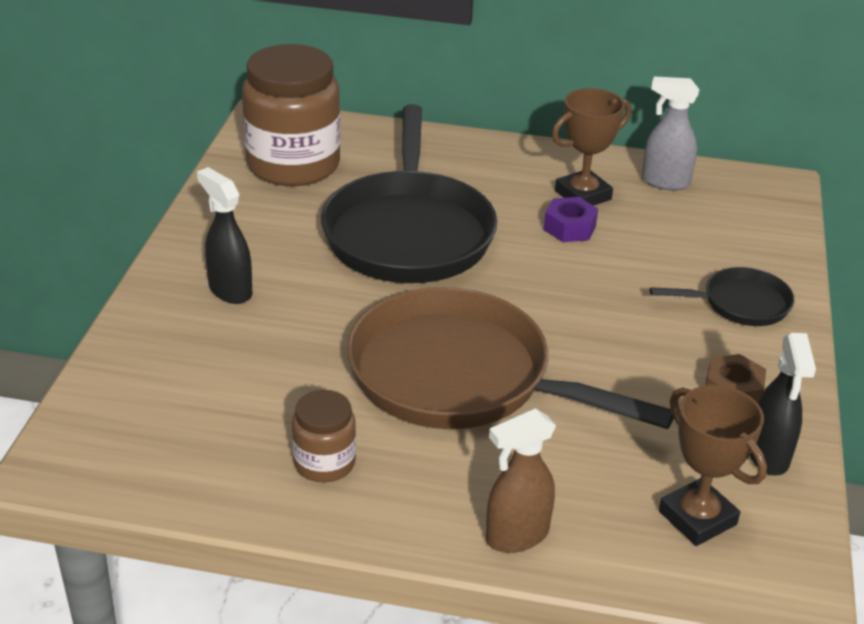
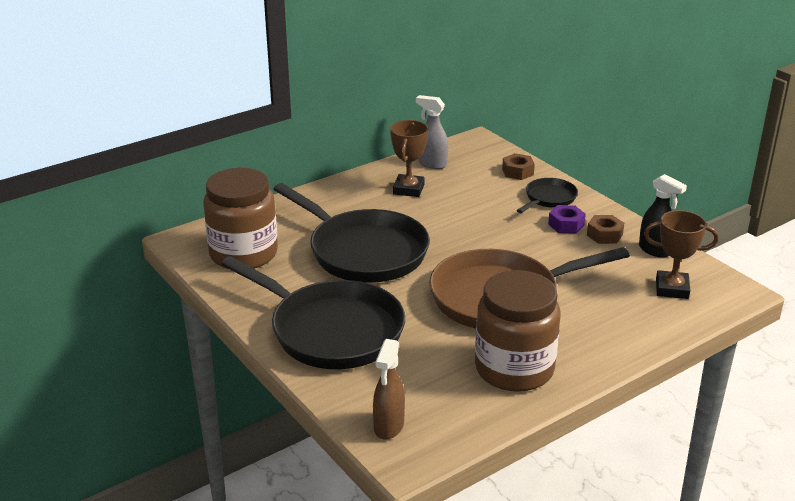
camera: 45 degrees left, 5 degrees down
black spray bottle [197,167,252,304] -> black pan [221,256,405,369]
brown jar [292,390,356,482] -> brown jar [475,270,560,392], size x2.03
brown spray bottle [486,408,556,553] -> brown spray bottle moved to [373,339,405,440]
purple nut [544,197,598,242] -> purple nut moved to [548,205,586,234]
grey spray bottle [642,76,700,191] -> grey spray bottle turned 60 degrees clockwise [416,95,448,169]
none -> brown nut [502,153,535,180]

